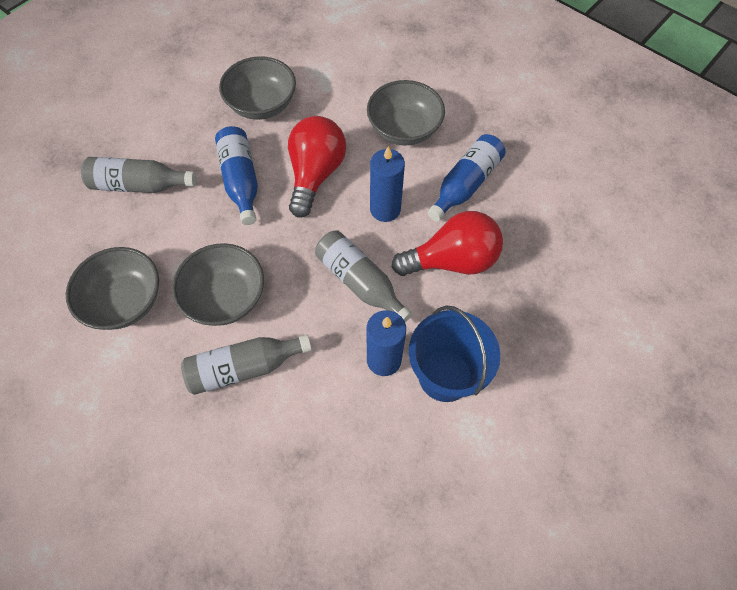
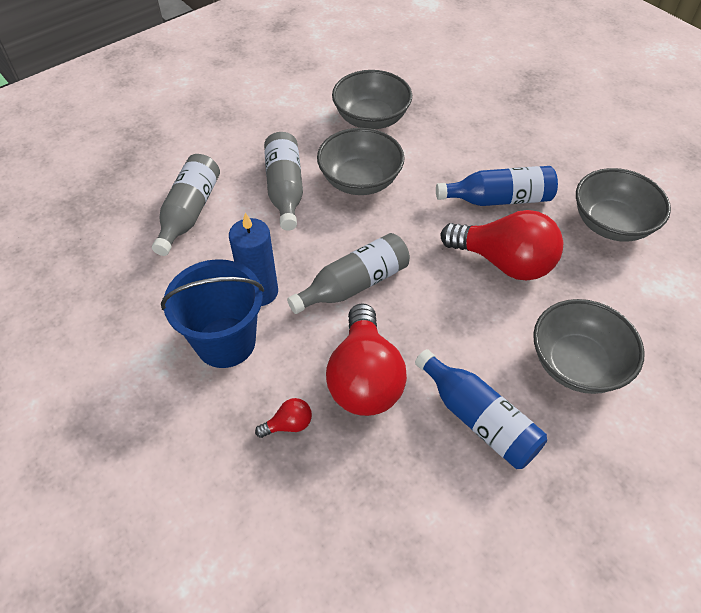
camera: 100 degrees right, 10 degrees down
grey bottle [81,157,197,193] -> grey bottle moved to [152,154,220,256]
blue candle [370,146,405,222] -> none
none -> red light bulb [255,398,312,438]

